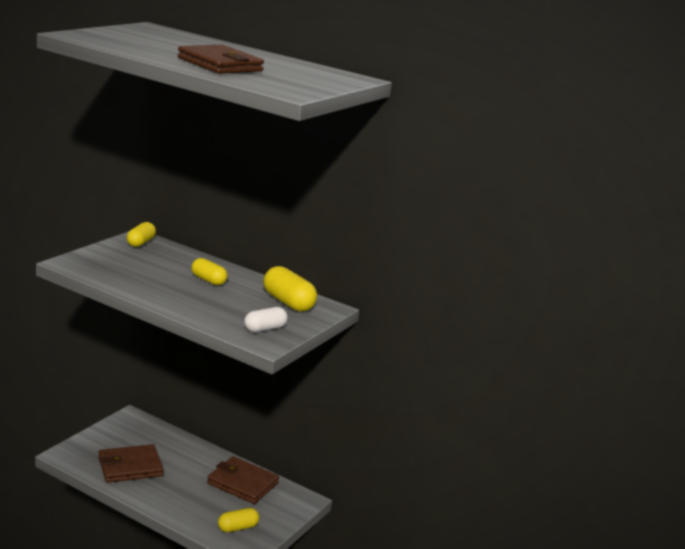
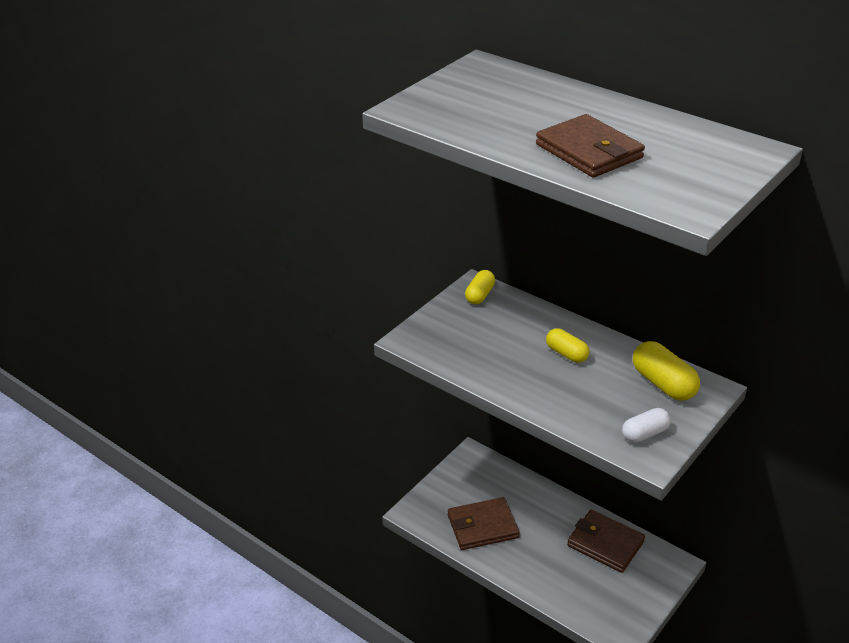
camera: 10 degrees right, 15 degrees up
yellow capsule [218,508,259,532] -> none

